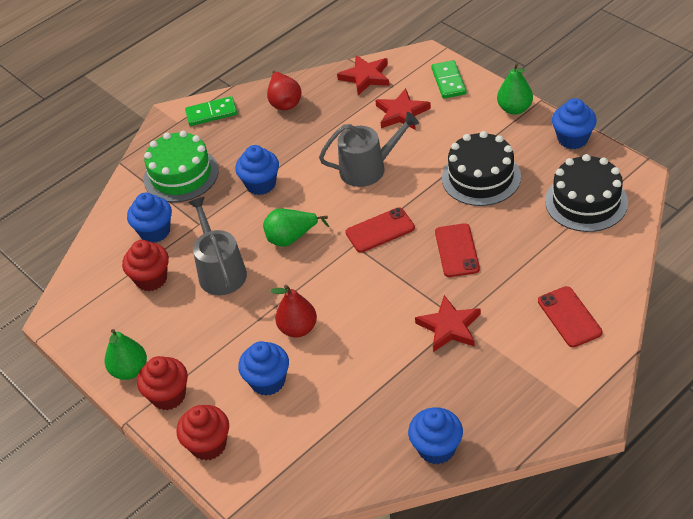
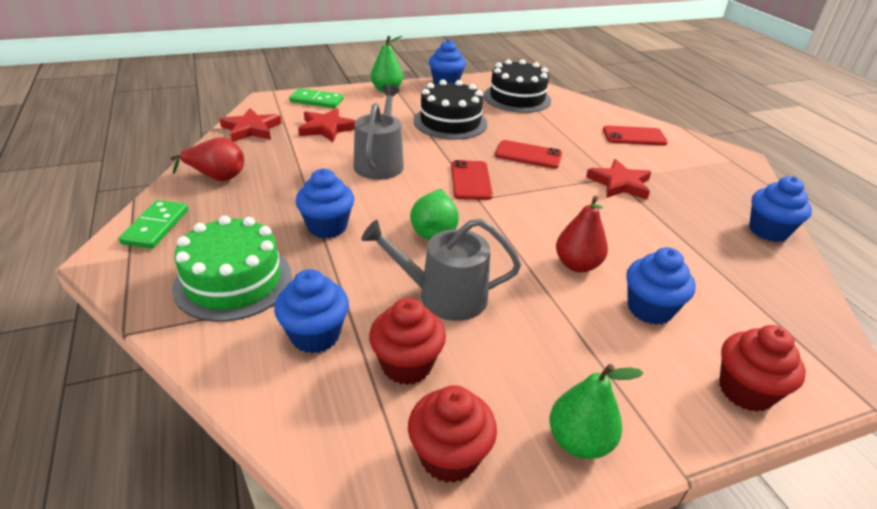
camera: 75 degrees left, 10 degrees down
red cupcake [137,356,188,410] -> red cupcake moved to [408,385,497,483]

